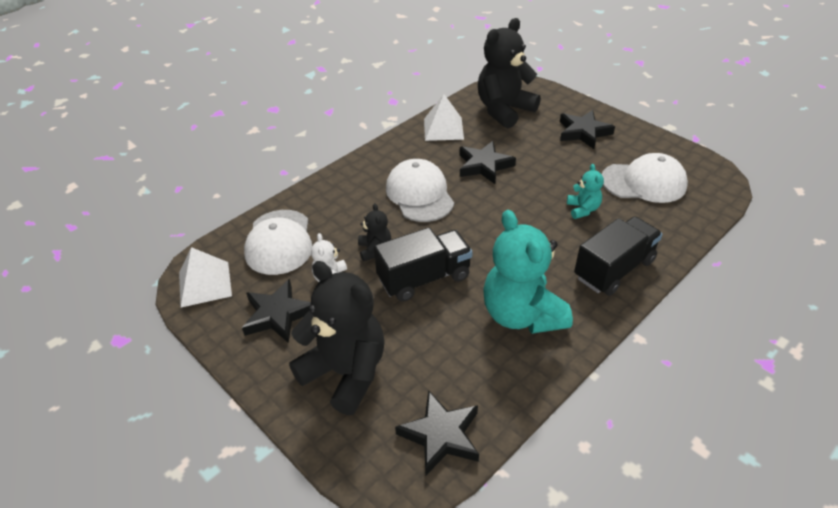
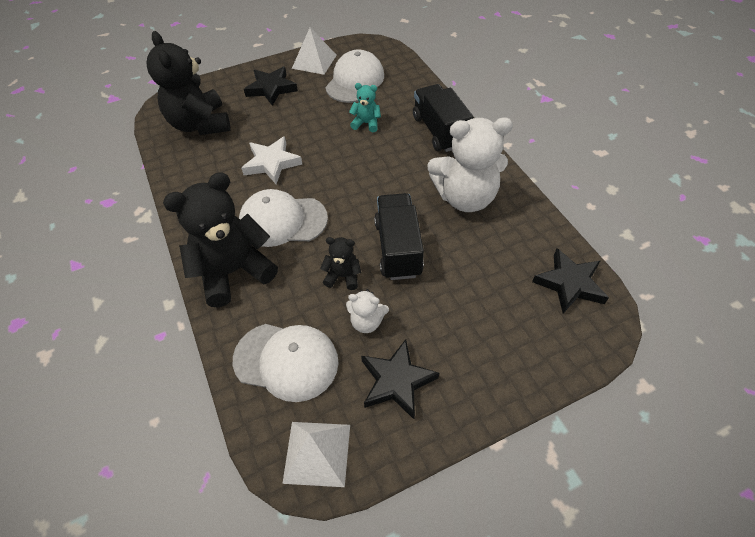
camera: 70 degrees left, 10 degrees up
black teddy bear [289,261,385,415] -> black teddy bear moved to [163,172,278,307]
white pyramid [424,94,464,141] -> white pyramid moved to [292,27,337,75]
black star [459,141,516,184] -> white star [241,136,302,184]
turquoise teddy bear [483,210,573,334] -> white teddy bear [428,117,513,212]

